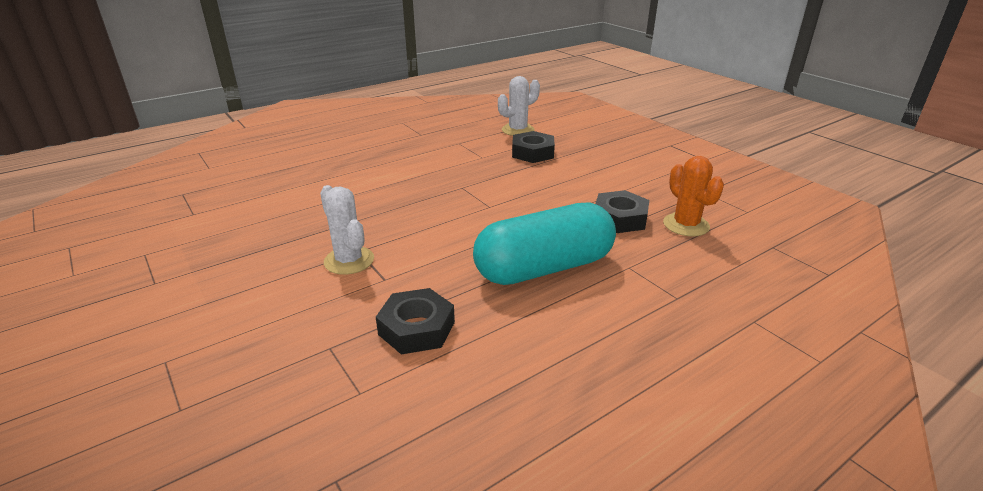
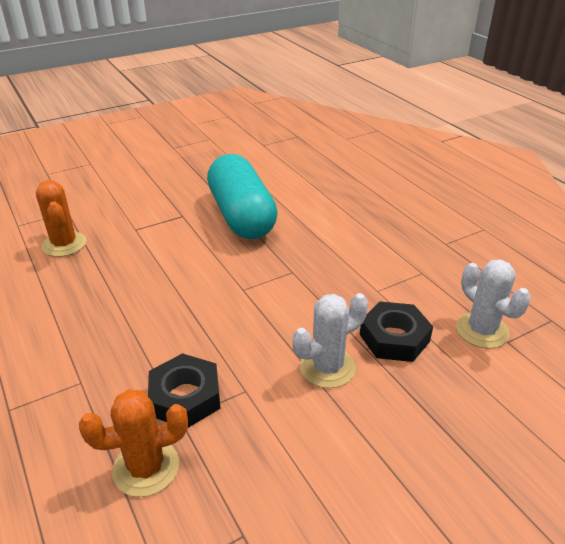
camera: 95 degrees right, 5 degrees up
white cactus [320,185,374,275] -> white cactus moved to [293,293,368,388]
black nut [376,288,455,355] -> orange cactus [36,180,86,257]
turquoise capsule [473,203,616,285] -> turquoise capsule moved to [207,154,278,239]

